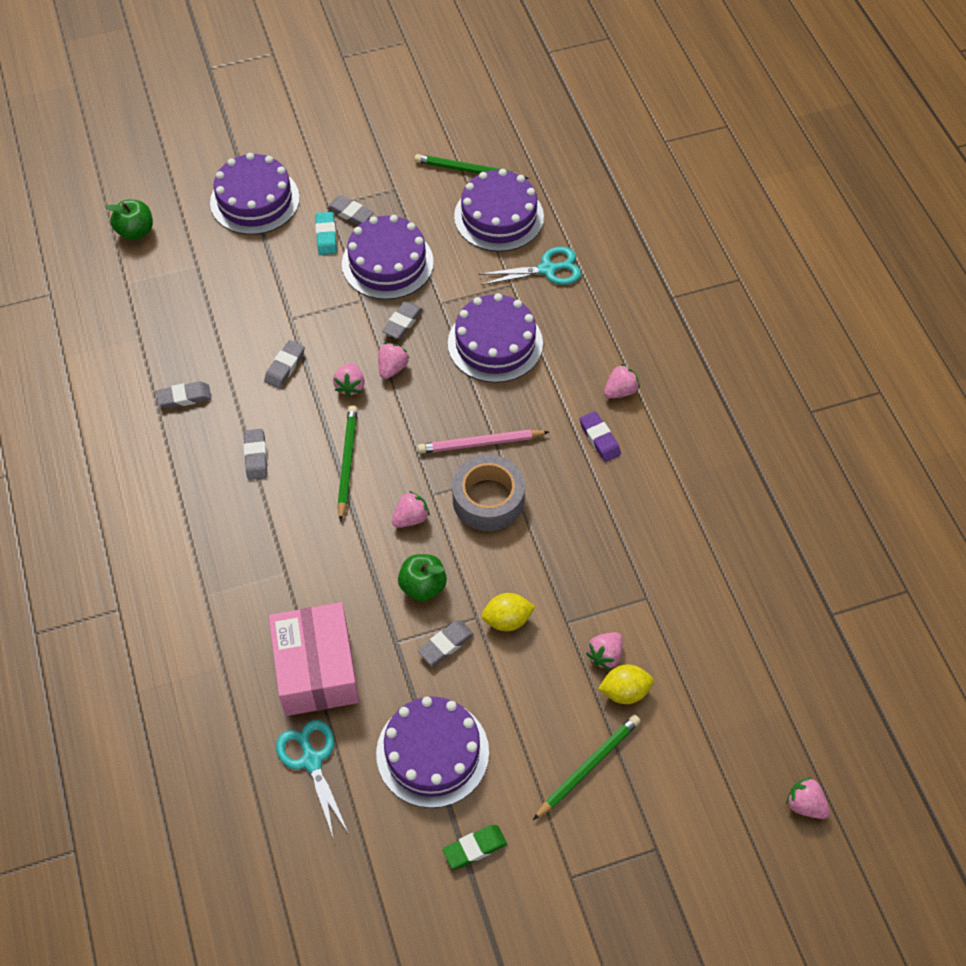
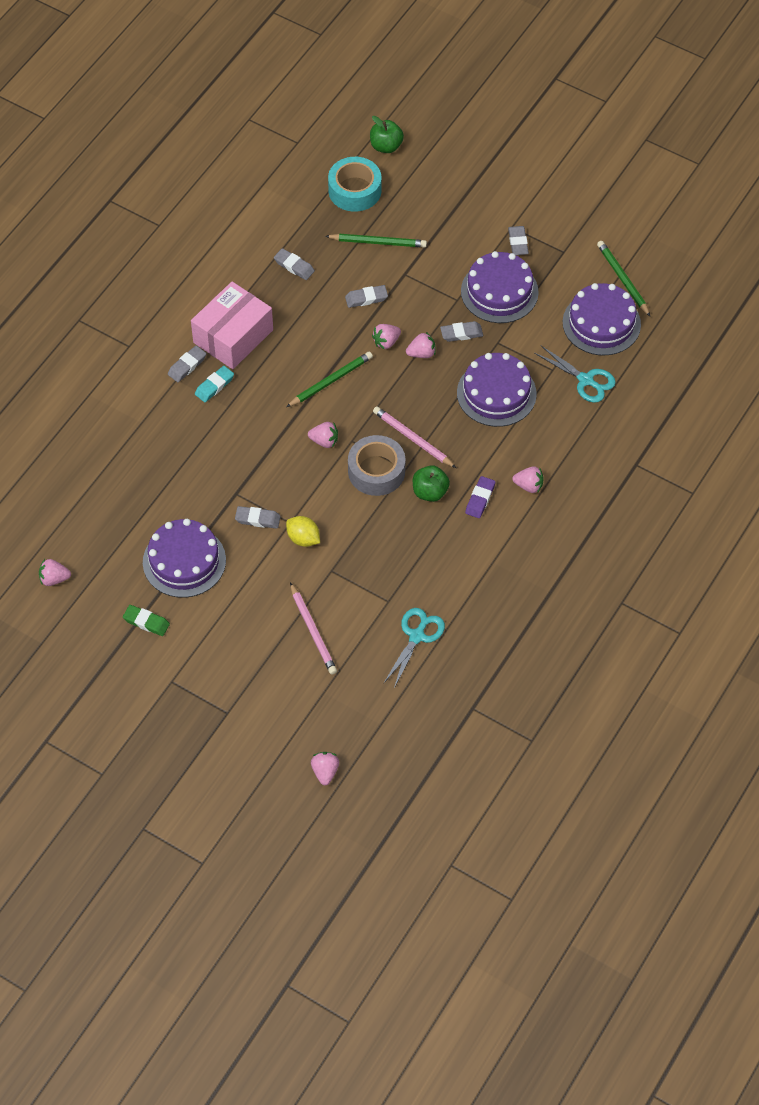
camera: 50 degrees right, 0 degrees up
purple cake [210,153,300,235] -> none
grey eraser [243,429,268,480] -> grey eraser moved to [168,346,206,382]
pink box [269,602,359,716] -> pink box moved to [191,282,273,369]
turquoise scissors [276,720,349,839] -> turquoise scissors moved to [383,608,445,688]
turquoise eraser [315,212,337,255] -> turquoise eraser moved to [195,366,234,402]
green apple [398,554,447,601] -> green apple moved to [413,465,450,502]
green pencil [533,715,640,820] -> green pencil moved to [325,234,427,248]
pink strawberry [586,632,623,670] -> pink strawberry moved to [39,559,71,586]
yellow lemon [598,664,654,704] -> pink pencil [290,582,337,675]
none -> turquoise tape [328,157,381,212]

